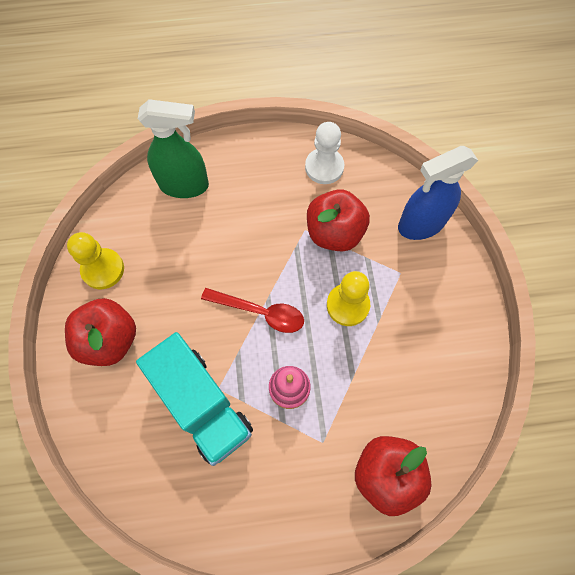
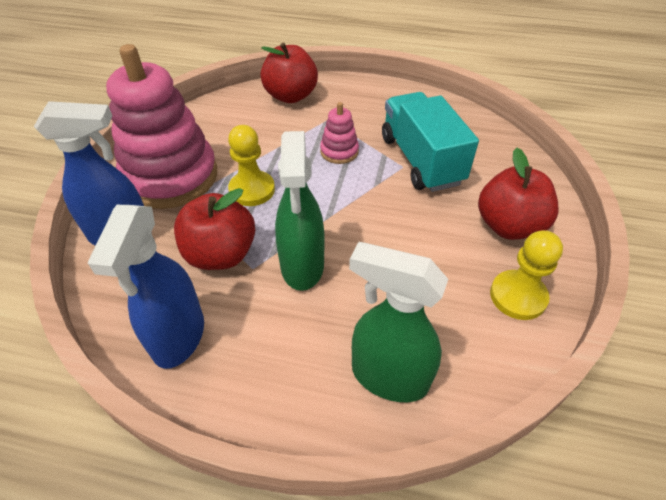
camera: 160 degrees left, 20 degrees down
red spoon [201,288,304,333] -> none
white pawn [305,122,344,184] -> blue spray bottle [87,205,204,369]
none -> pink stacking toy [106,44,217,209]
none -> green spray bottle [275,131,325,291]

